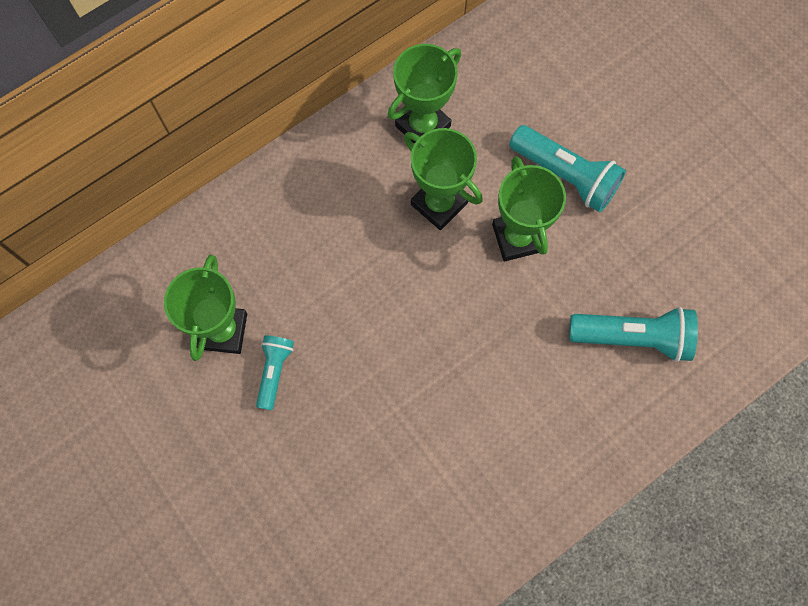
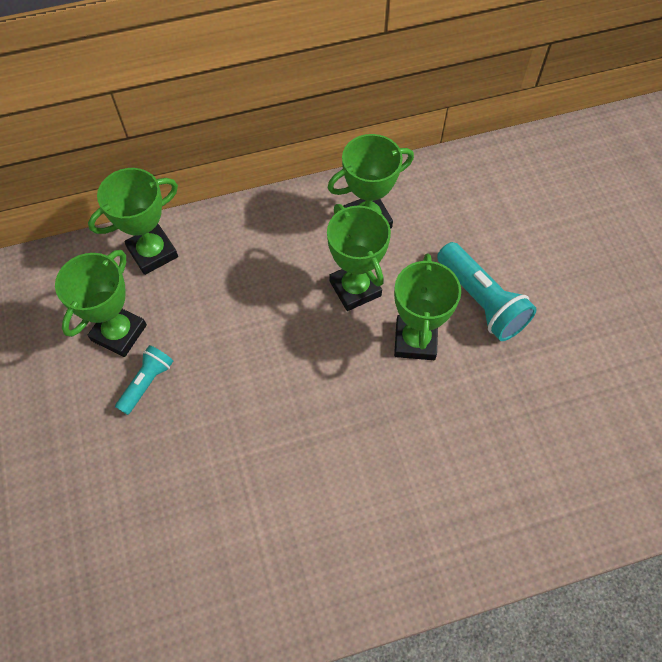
camera: 20 degrees right, 10 degrees down
turquoise flashlight [569,307,698,362] -> none
none -> green trophy [88,168,178,275]

